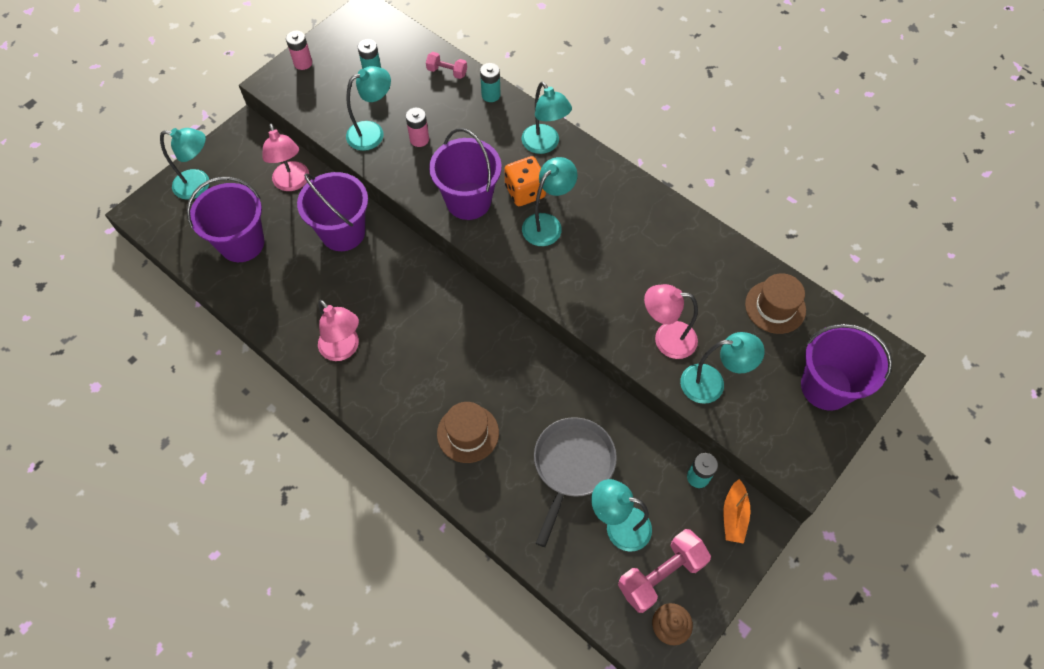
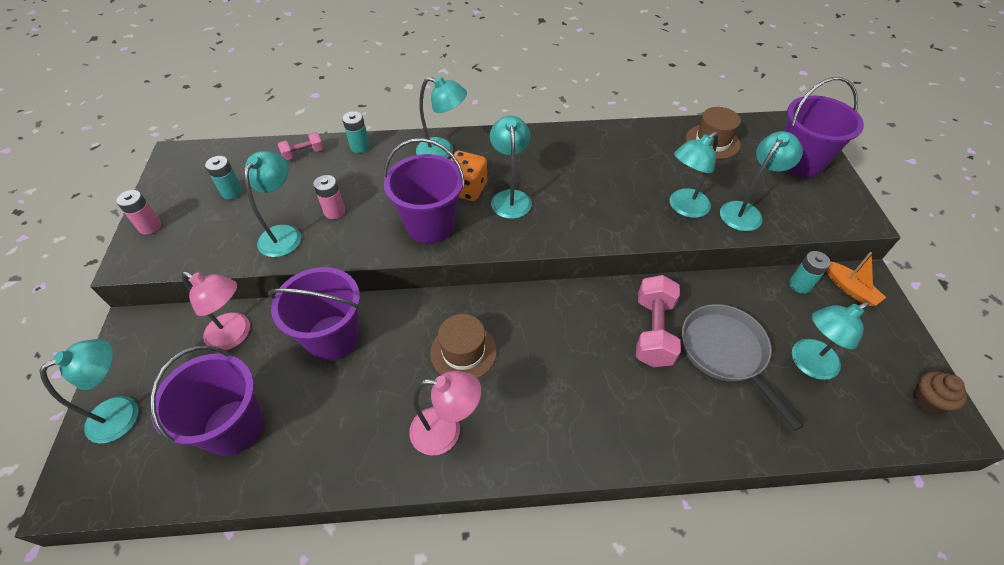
camera: 45 degrees left, 10 degrees down
brown hat [437,402,499,463] -> brown hat moved to [430,314,497,379]
pink dumbbell [618,529,711,613] -> pink dumbbell moved to [636,275,681,367]
pink lamp [644,284,698,359] -> turquoise lamp [670,132,718,218]

